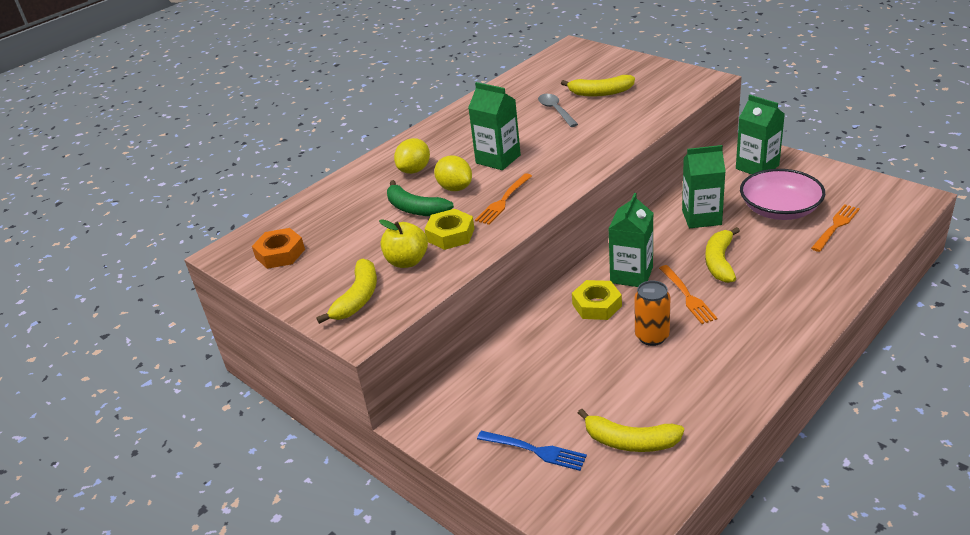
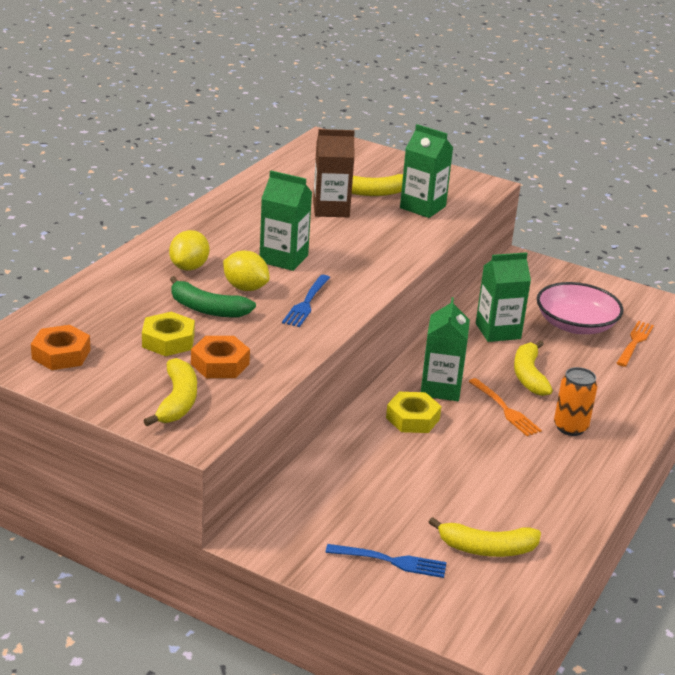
camera: 20 degrees left, 5 degrees down
yellow apple [379,219,428,268] -> orange nut [191,336,250,378]
yellow nut [425,209,474,250] -> yellow nut moved to [142,312,195,356]
orange fork [475,173,532,225] -> blue fork [282,275,330,327]
grey spoon [538,94,578,127] -> brown carton [313,129,355,217]
orange can [634,280,670,346] -> orange can moved to [554,367,598,436]
green carton [736,95,785,174] -> green carton moved to [400,124,453,218]

